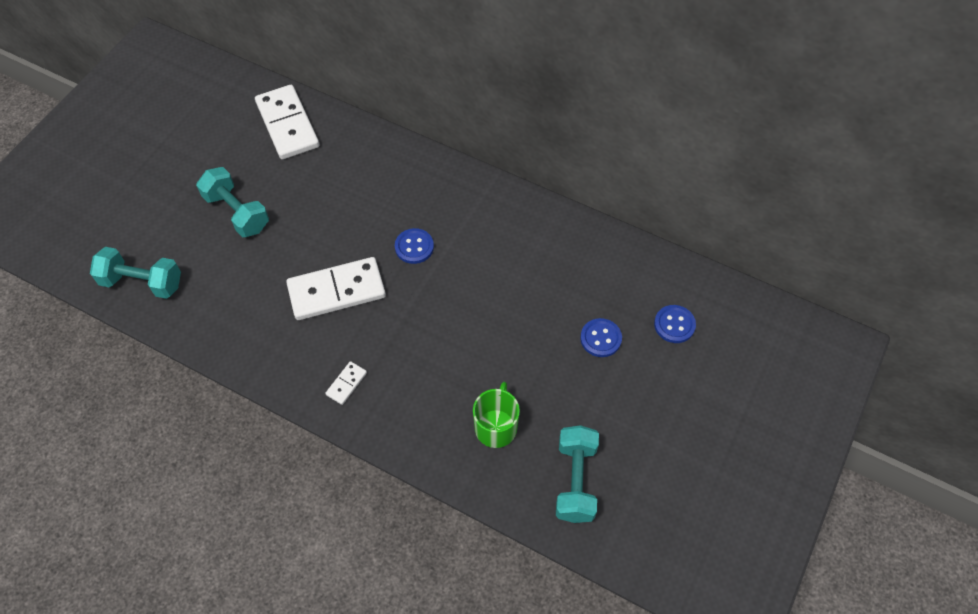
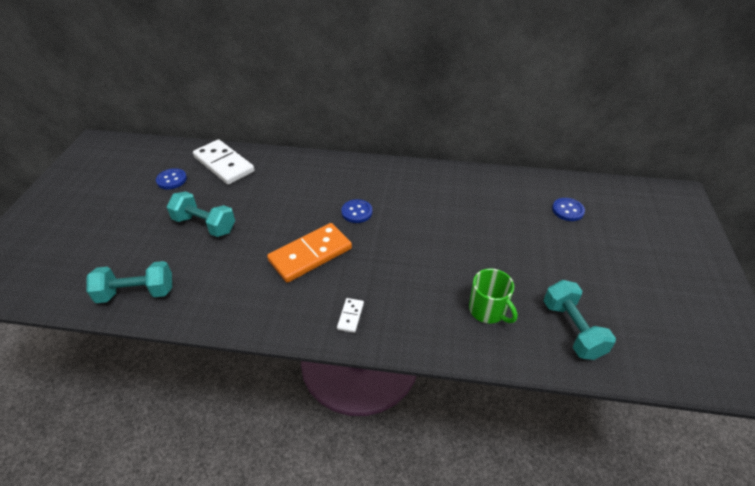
camera: 20 degrees left, 15 degrees down
white domino [286,257,386,320] -> orange domino [267,223,352,283]
green mug [473,382,520,448] -> green mug turned 150 degrees clockwise [469,269,517,324]
blue button [580,318,622,357] -> blue button moved to [156,168,187,189]

